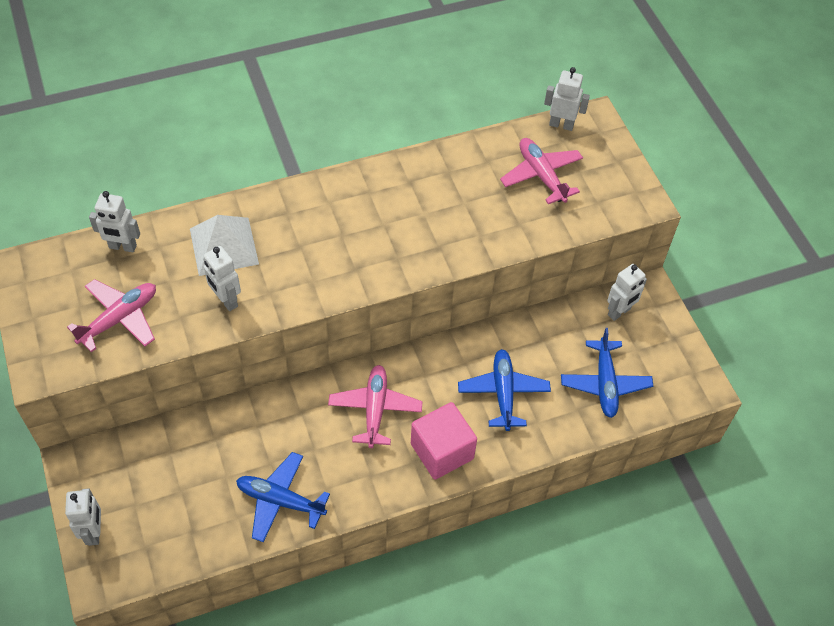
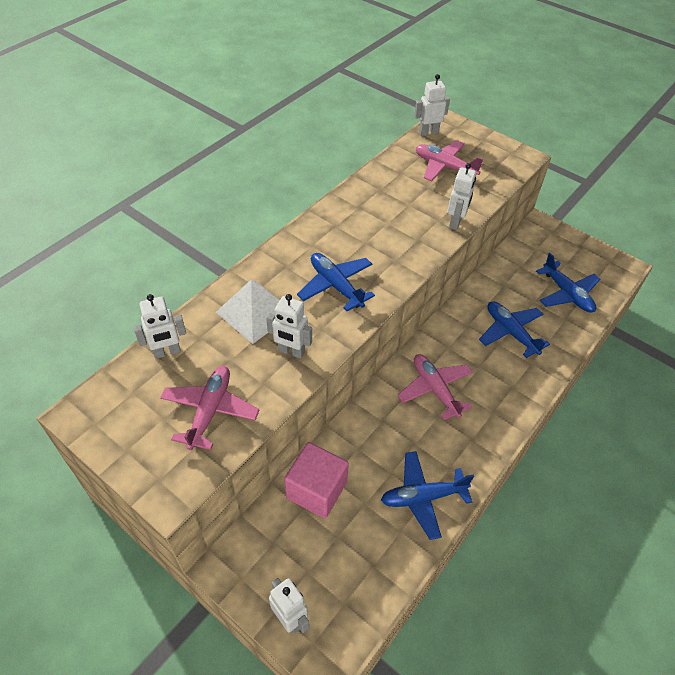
camera: 30 degrees left, 5 degrees down
pink cube [411,402,477,480] -> pink cube moved to [284,442,349,519]
white robot [607,264,647,321] -> white robot moved to [447,163,476,230]
none -> blue plane [297,253,375,311]

